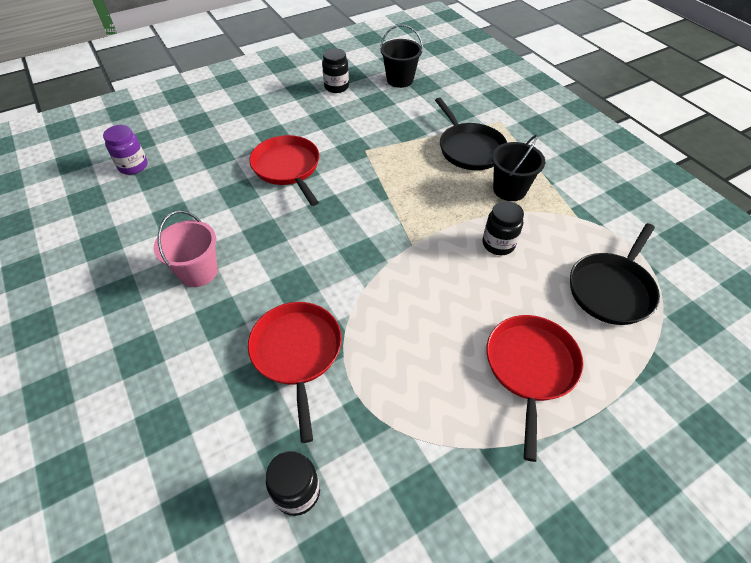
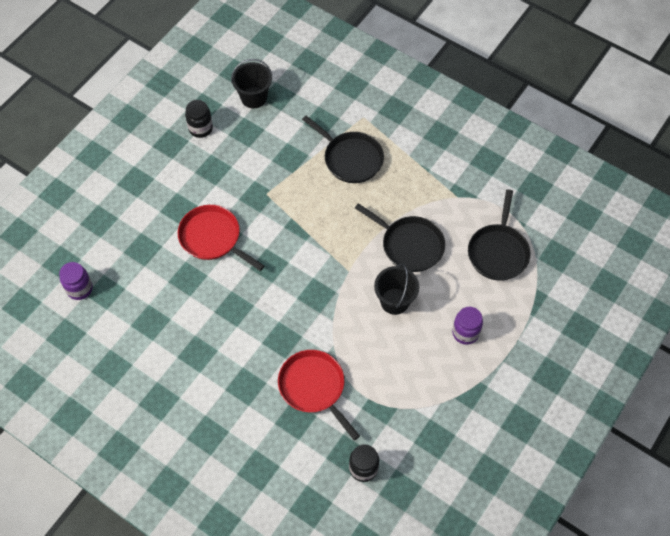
camera: 25 degrees left, 10 degrees up
pink bucket [154,211,218,287] -> none
black jar [483,201,524,255] -> black pan [355,203,445,272]
red pan [486,315,584,462] -> purple jar [452,307,483,345]
black bucket [492,135,545,201] -> black bucket moved to [374,263,419,315]

